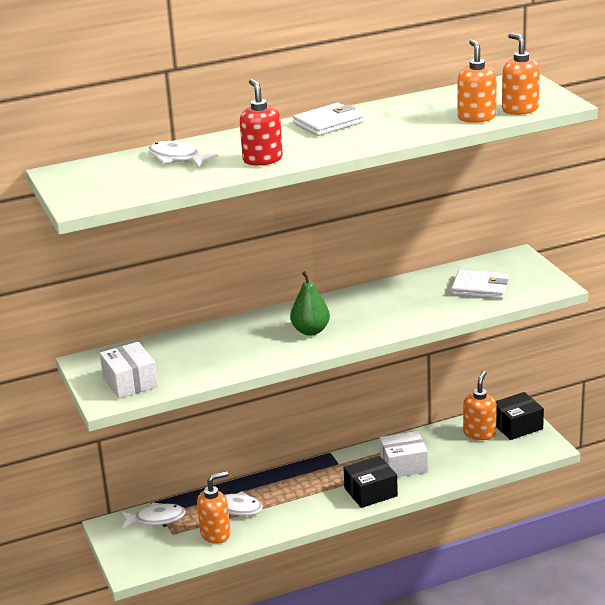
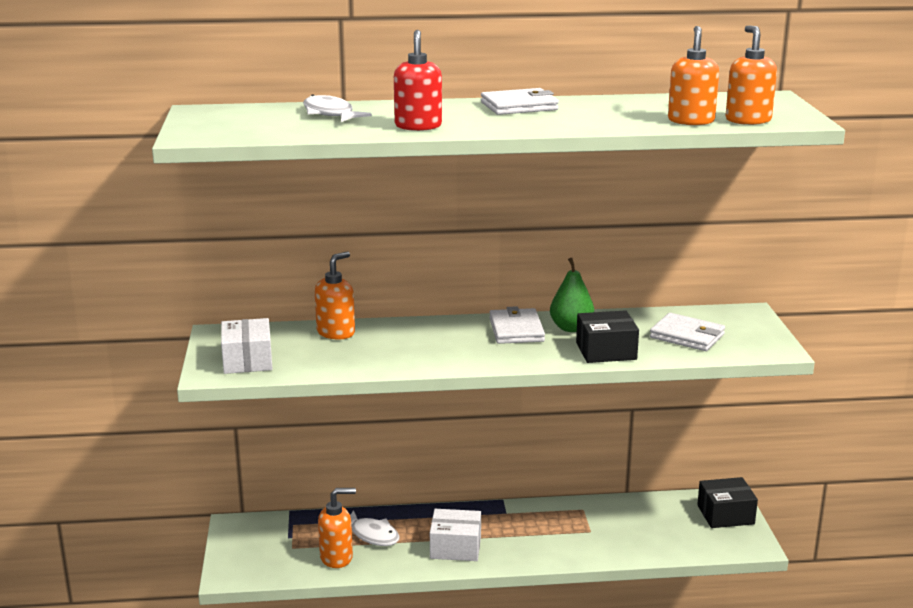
camera: 15 degrees right, 5 degrees down
white fish [121,502,186,529] -> none
green pear [290,271,330,336] -> green pear moved to [550,258,594,332]
black box [344,456,398,508] -> black box moved to [576,310,639,363]
white box [379,431,428,477] -> white box moved to [430,509,481,561]
orange soap dispenser [463,371,497,440] -> orange soap dispenser moved to [315,251,355,339]
none -> white wallet [489,306,545,344]

